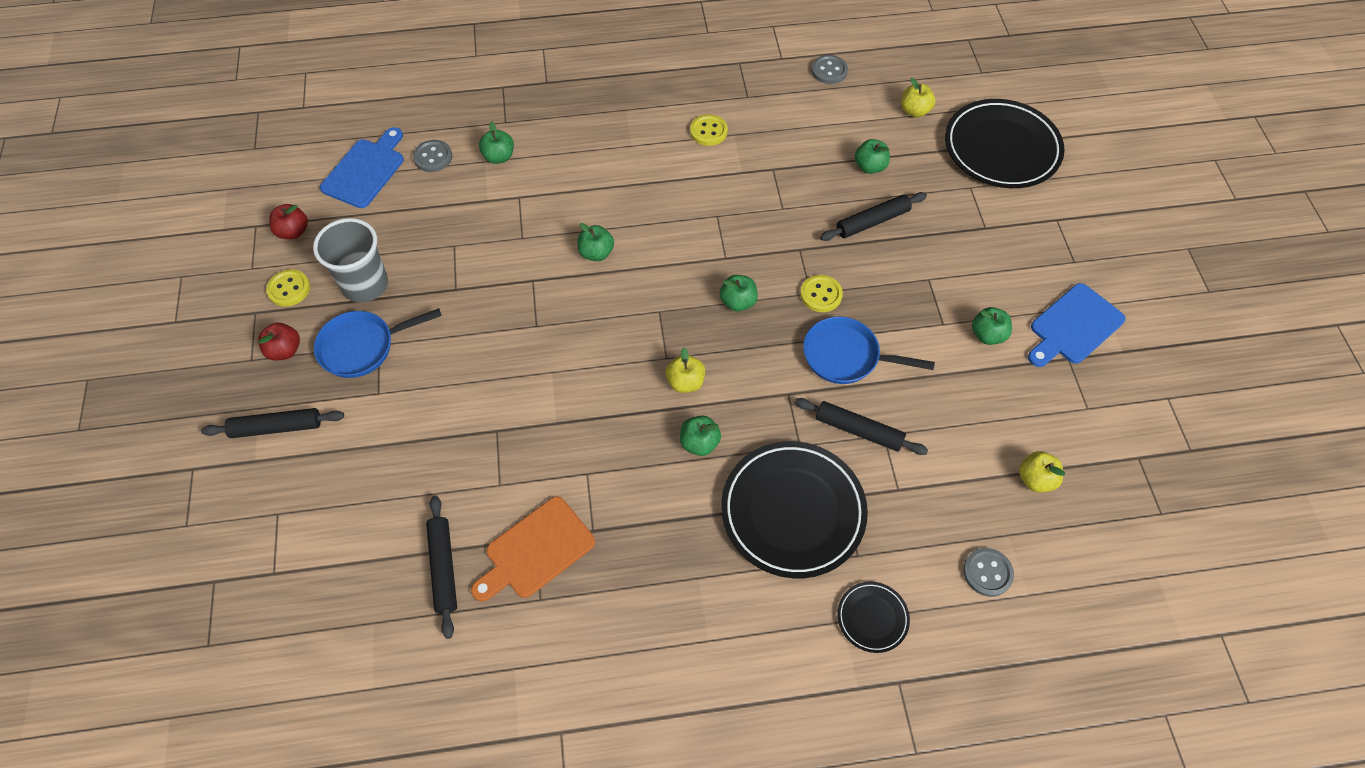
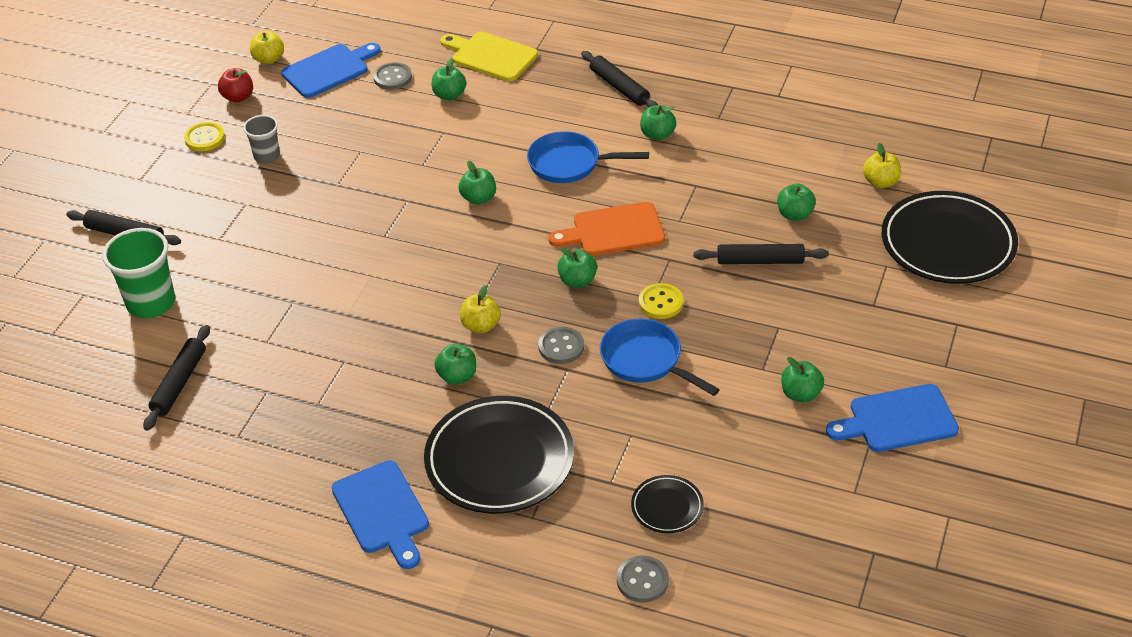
camera: 30 degrees right, 15 degrees down
red apple [258,323,300,360] -> none
grey cup [313,218,388,303] -> grey cup [243,115,280,163], size x0.59
blue pan [314,308,442,378] -> blue pan moved to [527,131,649,183]
orange cutting board [471,496,595,602] -> orange cutting board moved to [549,202,665,256]
yellow button [690,114,728,146] -> green apple [640,105,676,141]
black rolling pin [795,398,928,455] -> black rolling pin moved to [581,51,658,107]
grey button [811,55,848,84] -> grey button moved to [538,327,584,364]
black plate [837,582,910,653] -> black plate moved to [631,475,704,533]
yellow apple [1019,451,1065,492] -> yellow apple moved to [250,31,284,64]
none -> green cup [102,228,175,318]
none -> blue cutting board [332,460,429,569]
none -> yellow cutting board [440,32,538,81]

